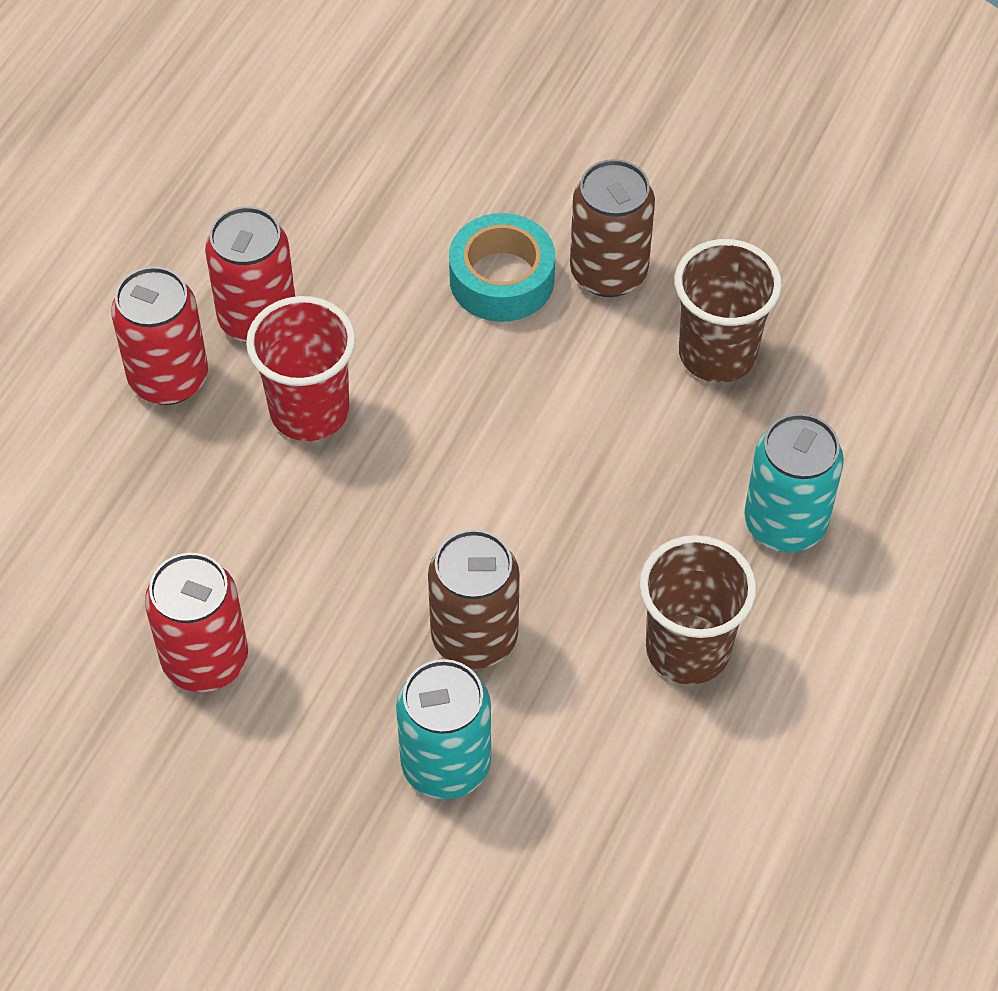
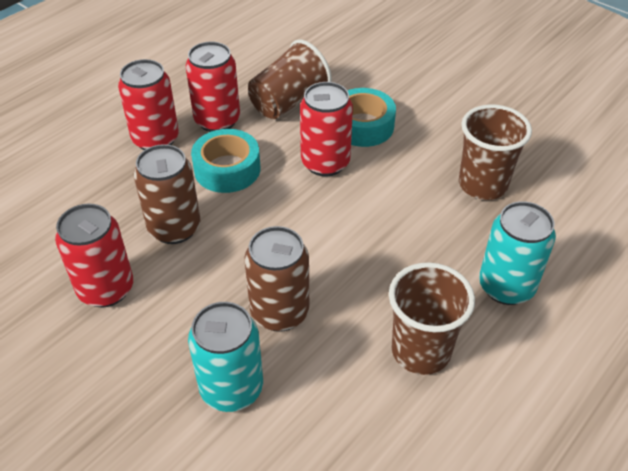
camera: 15 degrees right, 10 degrees down
red cup [246,296,356,441] -> turquoise tape [191,129,260,193]
brown can [570,159,655,297] -> brown can moved to [134,144,200,244]
none -> brown cup [248,40,332,119]
none -> red can [300,82,353,177]

